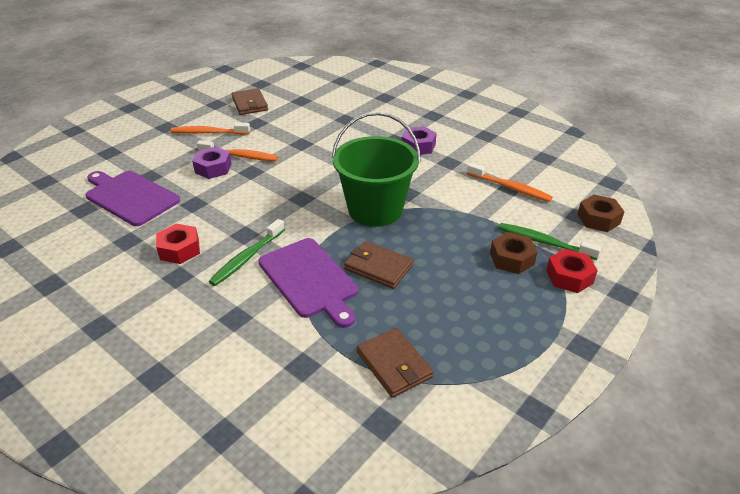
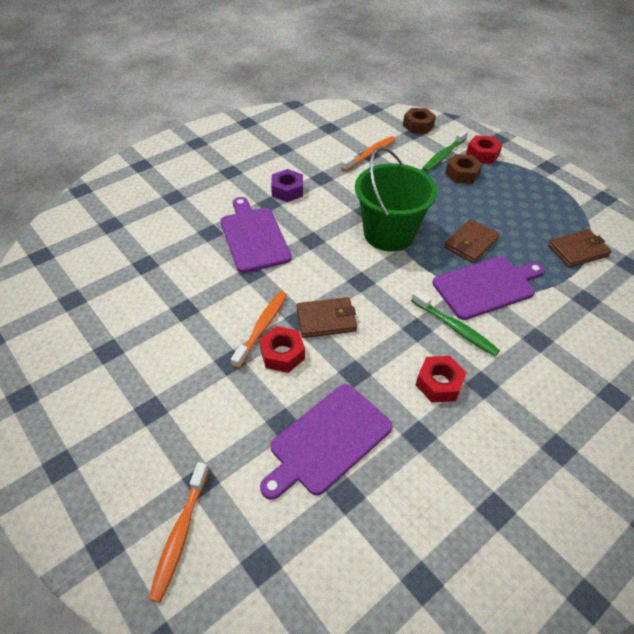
camera: 80 degrees left, 10 degrees up
orange toothbrush [171,123,250,134] -> orange toothbrush moved to [149,462,209,602]
purple nut [192,147,232,179] -> red nut [259,326,305,373]
brown wallet [232,88,268,115] -> brown wallet moved to [296,297,357,338]
none -> purple cutting board [220,197,292,273]

